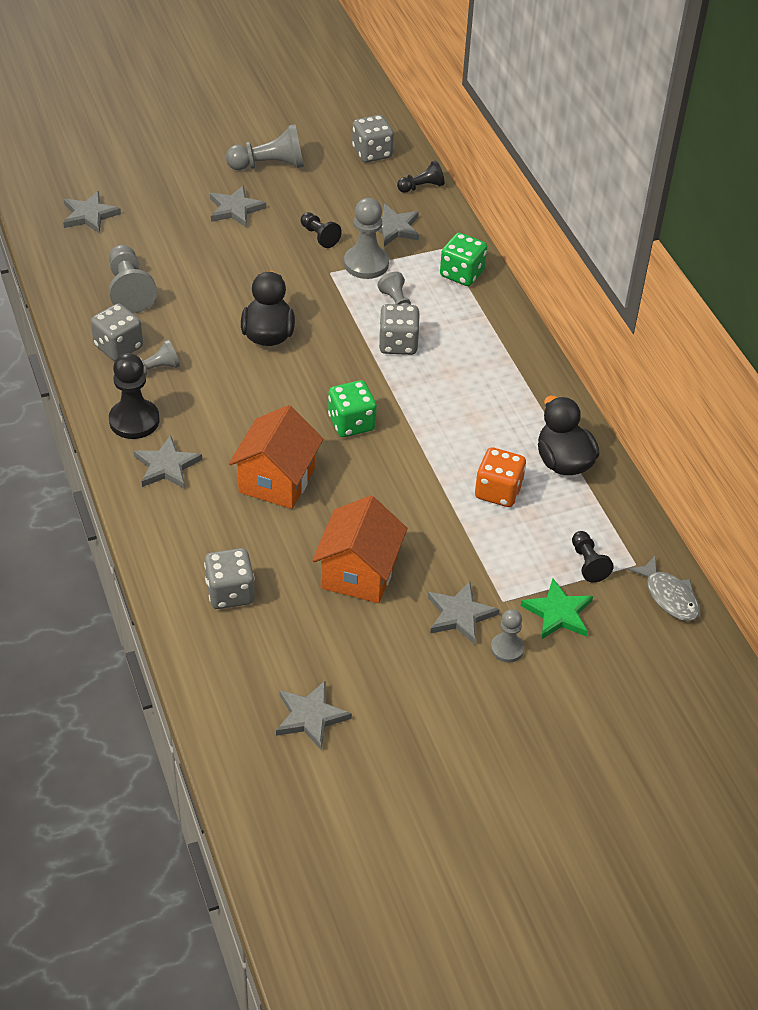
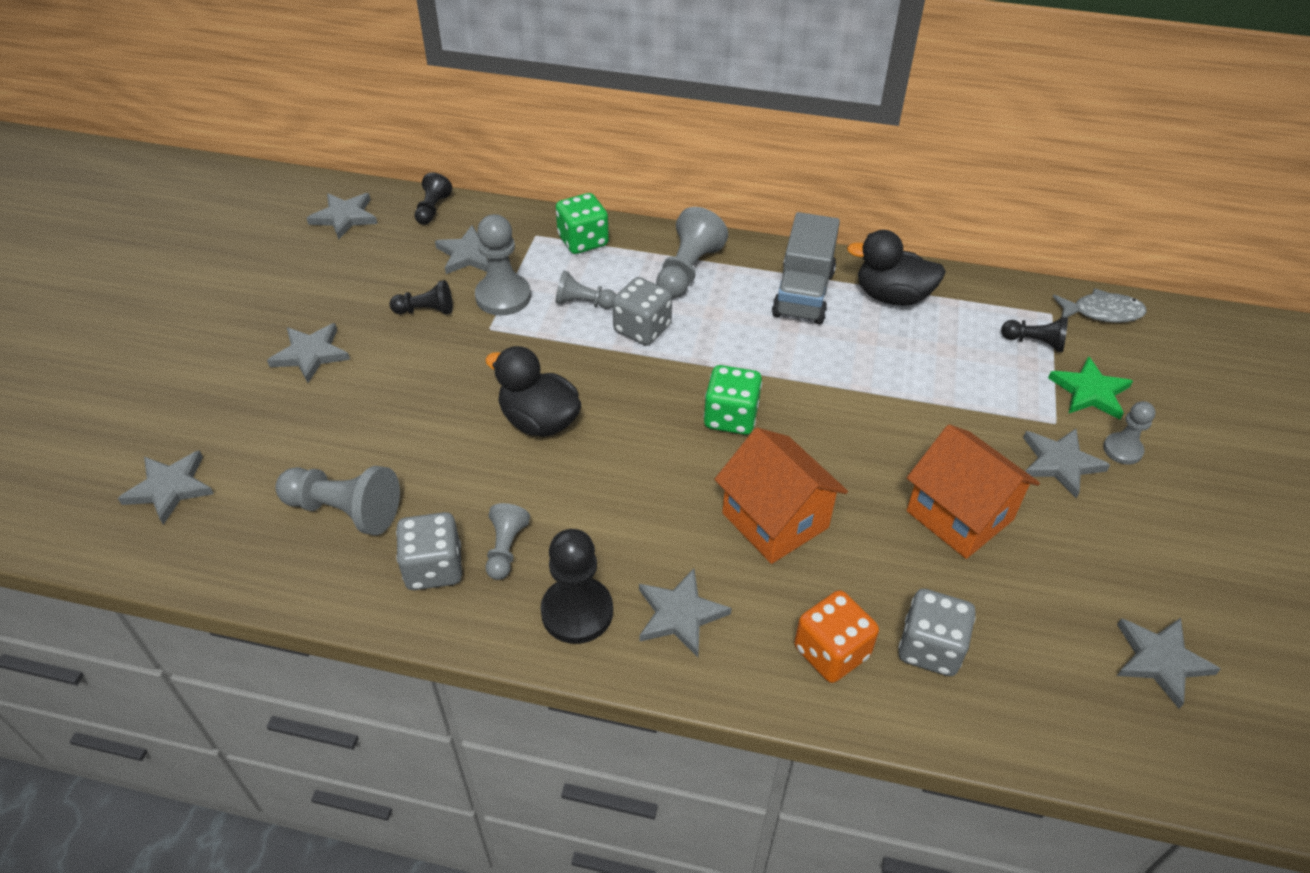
camera: 55 degrees left, 0 degrees up
grey pawn [226,124,304,170] -> grey pawn moved to [656,207,728,299]
grey dice [352,115,394,163] -> grey star [307,193,378,239]
orange dice [475,447,526,507] -> orange dice moved to [794,590,879,683]
none -> grey truck [772,212,840,324]

